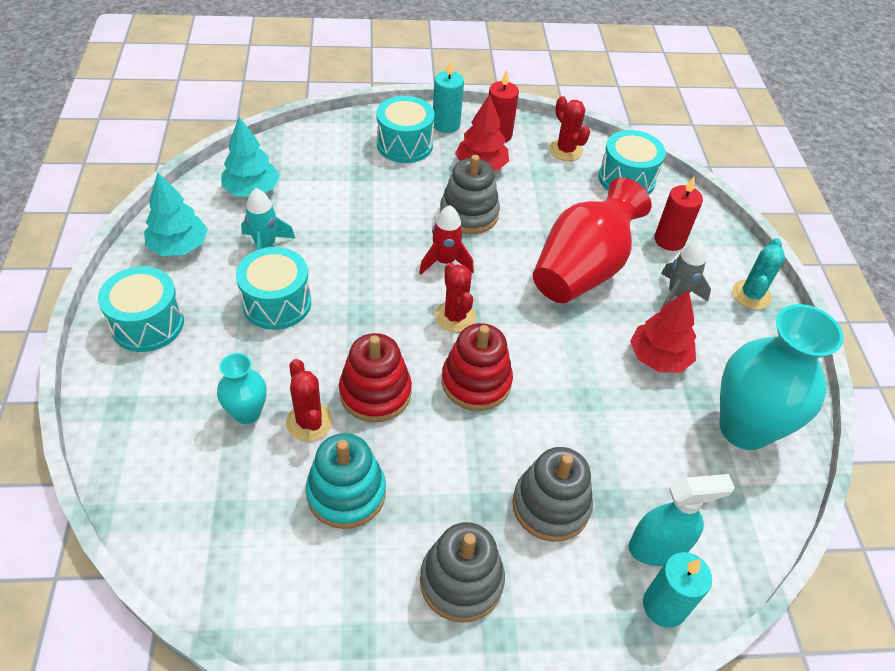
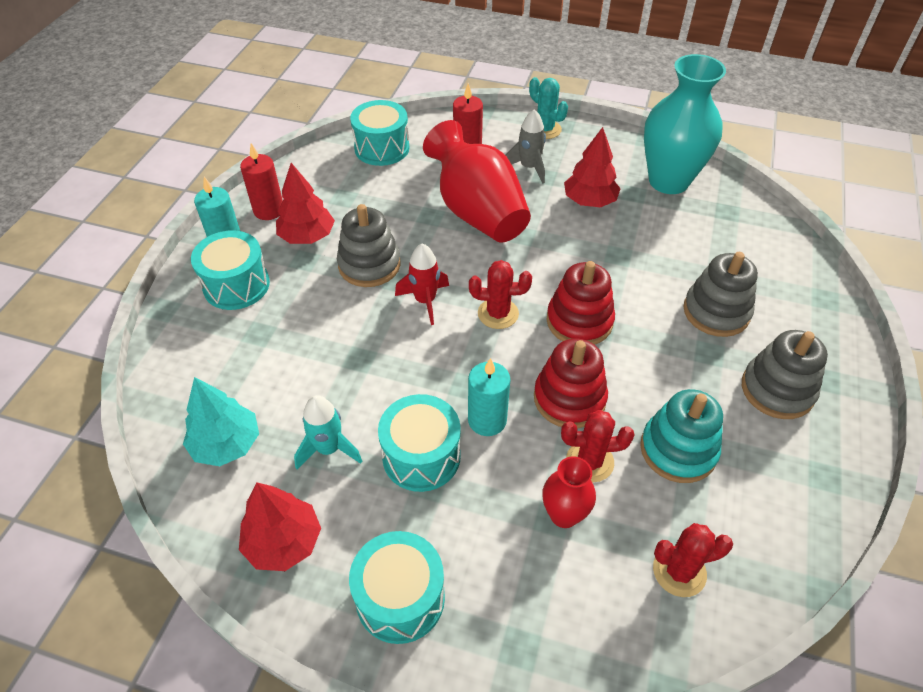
camera: 65 degrees left, 0 degrees up
turquoise tree [144,173,208,256] -> red tree [239,482,321,571]
turquoise vase [217,353,267,424] -> red vase [542,456,596,528]
red cactus [549,96,590,161] -> red cactus moved to [653,523,733,597]
turquoise spray bottle [629,474,735,566] -> none
turquoise candle [643,552,712,628] -> turquoise candle moved to [468,358,510,436]

